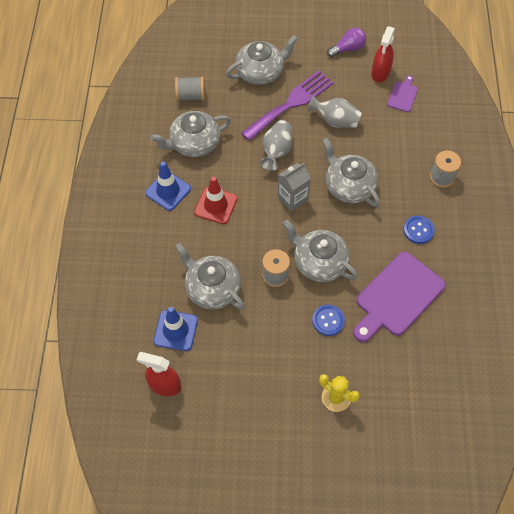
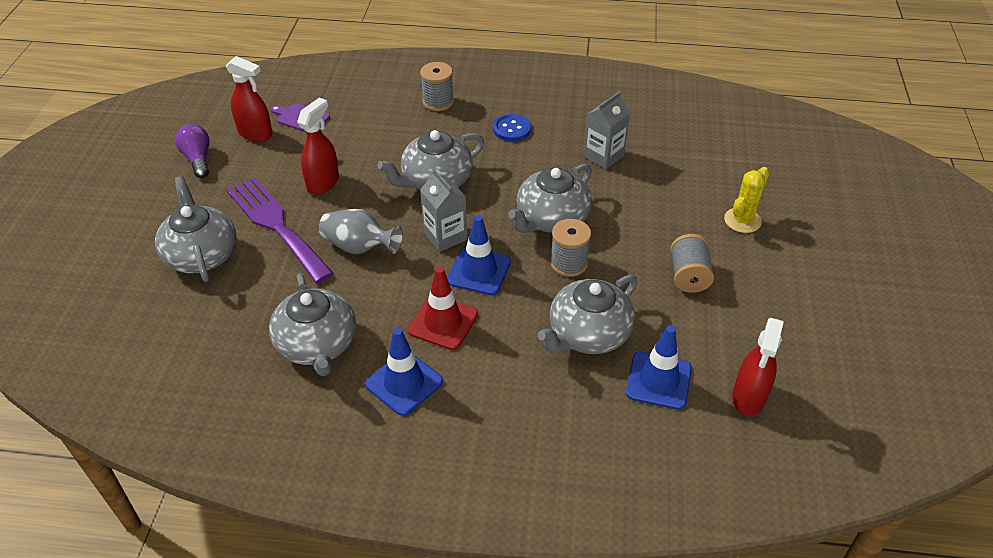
camera: 85 degrees left, 15 degrees down
grey spool [175,76,205,102] -> grey spool moved to [670,234,714,293]
grey vase [307,95,362,128] -> red spray bottle [297,98,339,195]
blue button [312,305,345,336] -> none
purple cutting board [353,252,445,342] -> grey carton [583,91,630,169]
none -> blue traffic cone [447,215,511,295]

